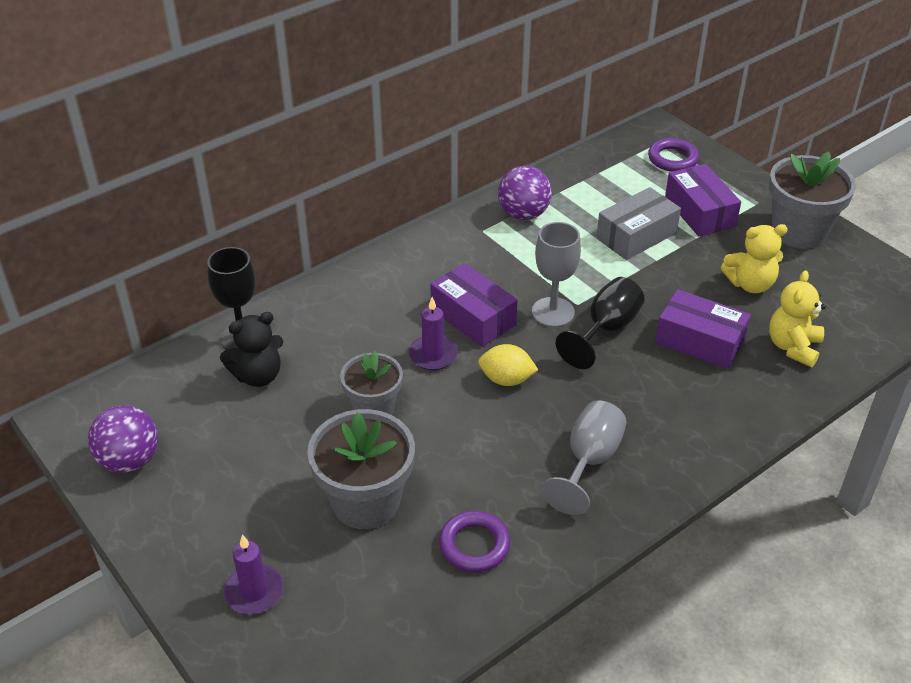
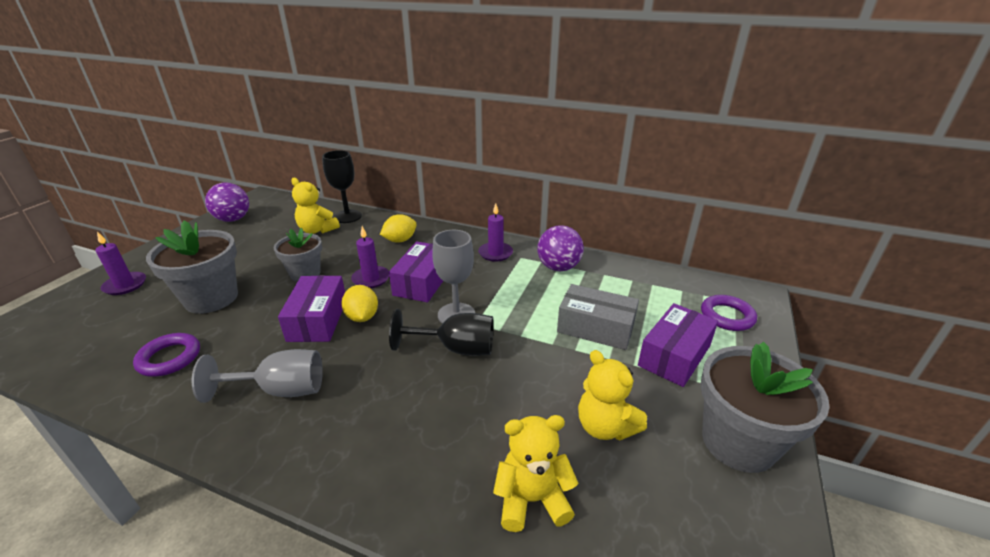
camera: 60 degrees right, 10 degrees down
black teddy bear [220,312,283,387] -> yellow teddy bear [291,178,340,234]
purple box [655,289,751,369] -> purple box moved to [278,275,345,342]
none -> yellow lemon [380,214,417,242]
none -> purple candle [478,203,513,262]

